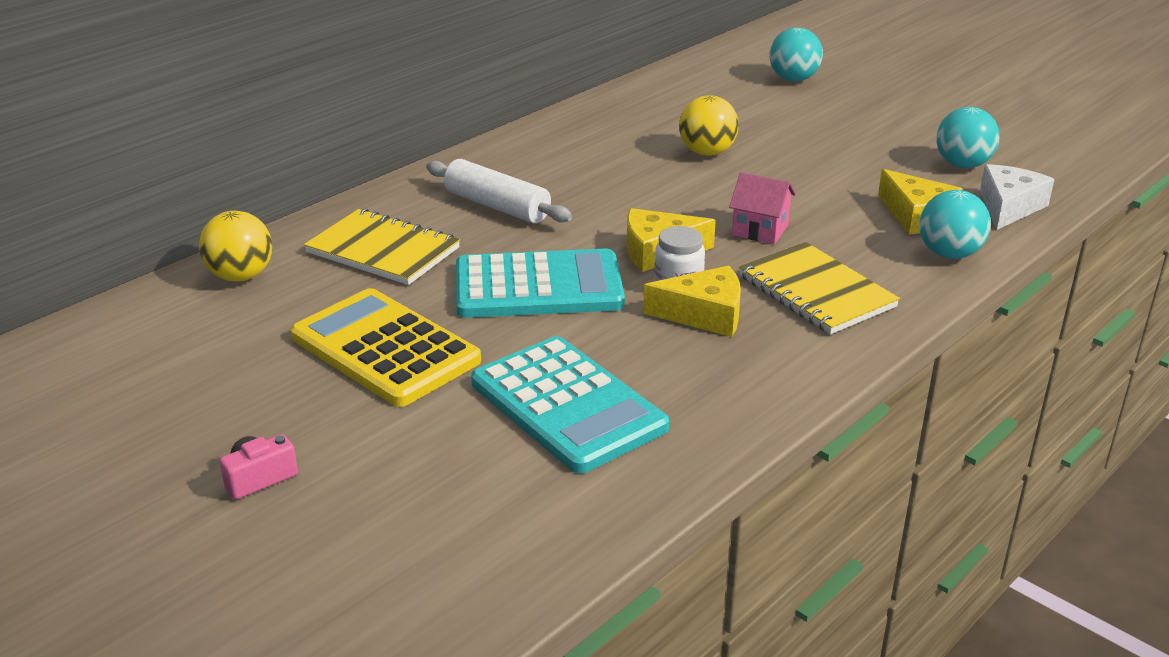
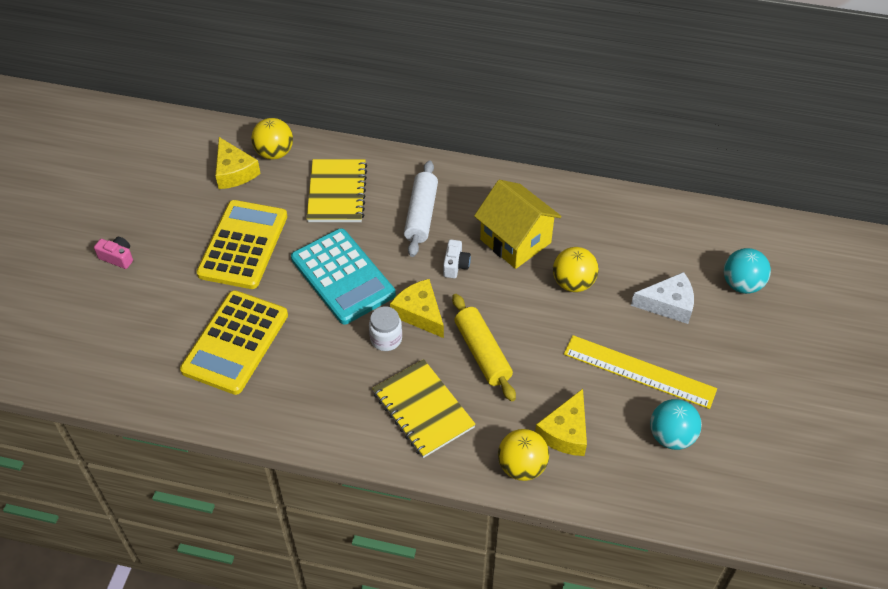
camera: 60 degrees right, 20 degrees up
turquoise calculator [471,336,669,474] -> yellow calculator [180,290,288,395]
yellow cheese [643,266,741,337] -> yellow cheese moved to [215,137,261,189]
pink house [729,172,796,244] -> yellow rolling pin [452,294,516,401]
yellow notebook [739,242,900,334] -> yellow notebook turned 60 degrees counterclockwise [372,359,476,458]
turquoise ball [919,190,991,259] -> yellow ball [498,429,549,481]
white cheese [980,164,1054,230] -> white cheese moved to [631,272,694,324]
none -> white camera [443,240,471,278]
none -> yellow house [474,180,561,269]
none -> yellow ruler [564,335,717,409]

